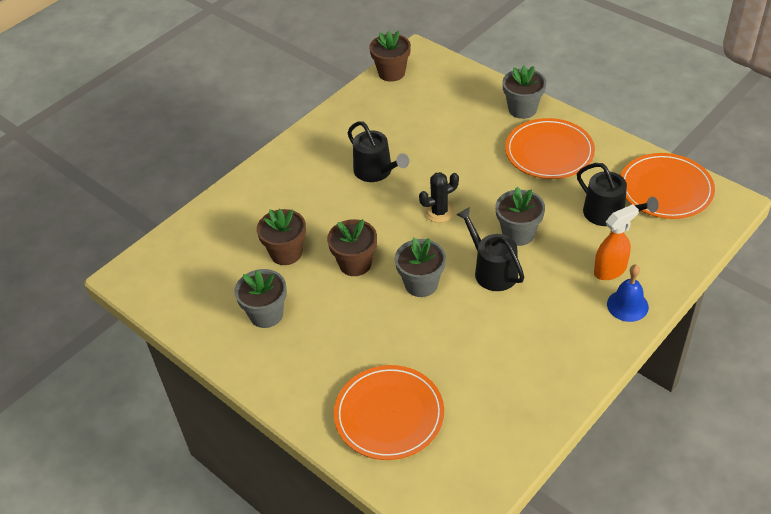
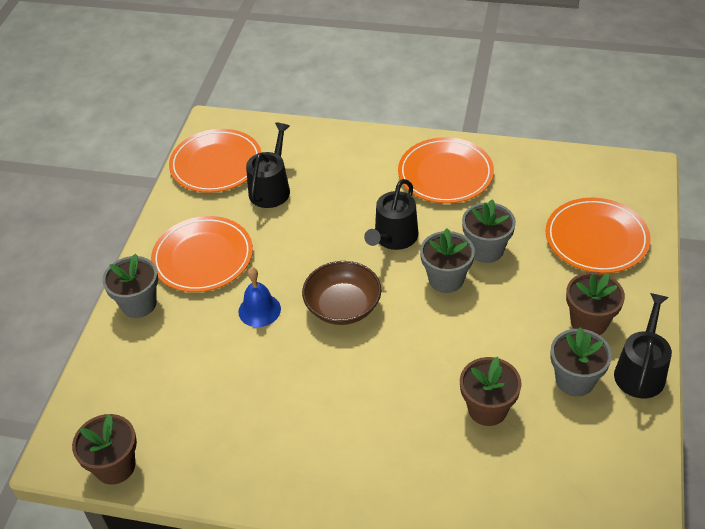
camera: 120 degrees left, 0 degrees up
brown flower pot [327,219,377,276] -> brown flower pot moved to [566,272,625,335]
black watering can [348,121,409,182] -> black watering can moved to [614,293,672,398]
black cactus [419,172,459,223] -> brown bowl [302,261,382,325]
grey flower pot [496,187,545,246] -> grey flower pot moved to [462,200,516,263]
orange spray bottle [594,204,639,280] -> none
blue bell [607,265,649,322] -> blue bell moved to [239,267,281,327]
none -> orange plate [398,137,494,204]

